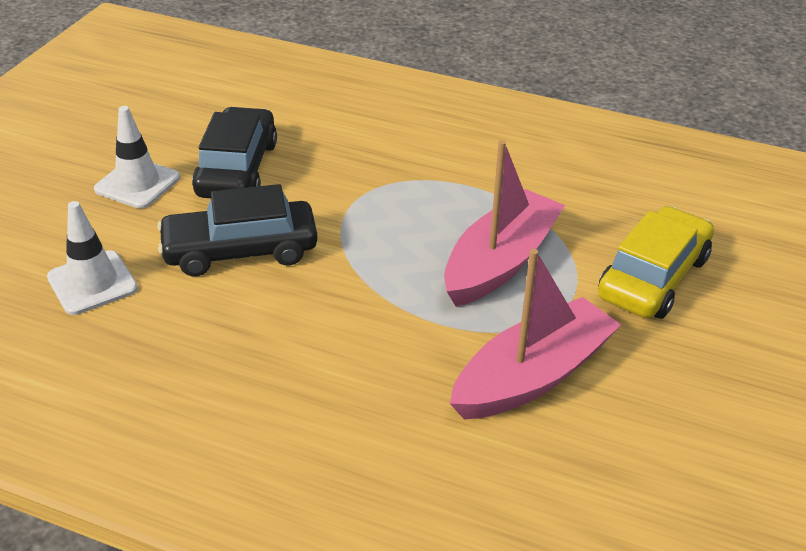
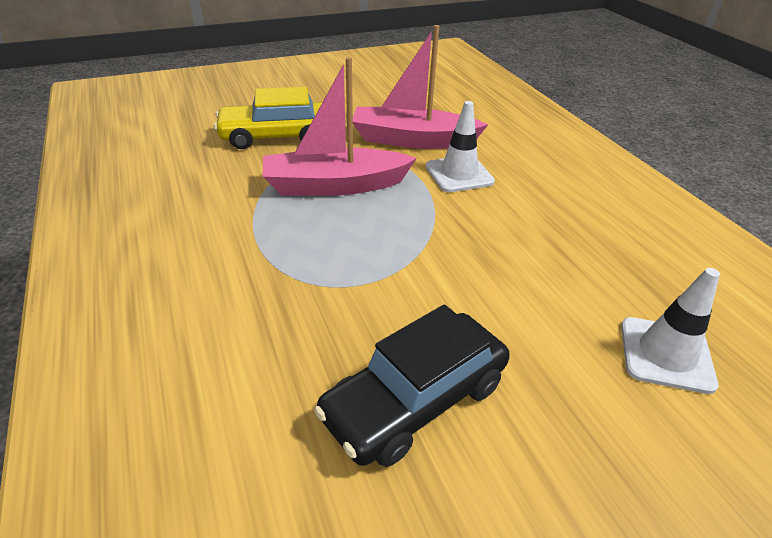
camera: 135 degrees left, 0 degrees up
white traffic cone [94,106,180,209] -> white traffic cone moved to [426,101,495,192]
black car [157,184,318,276] -> none

